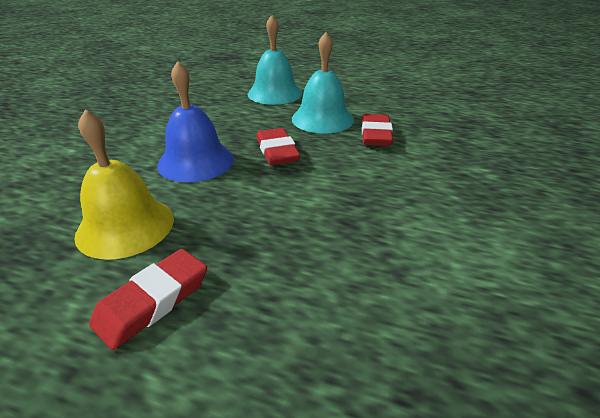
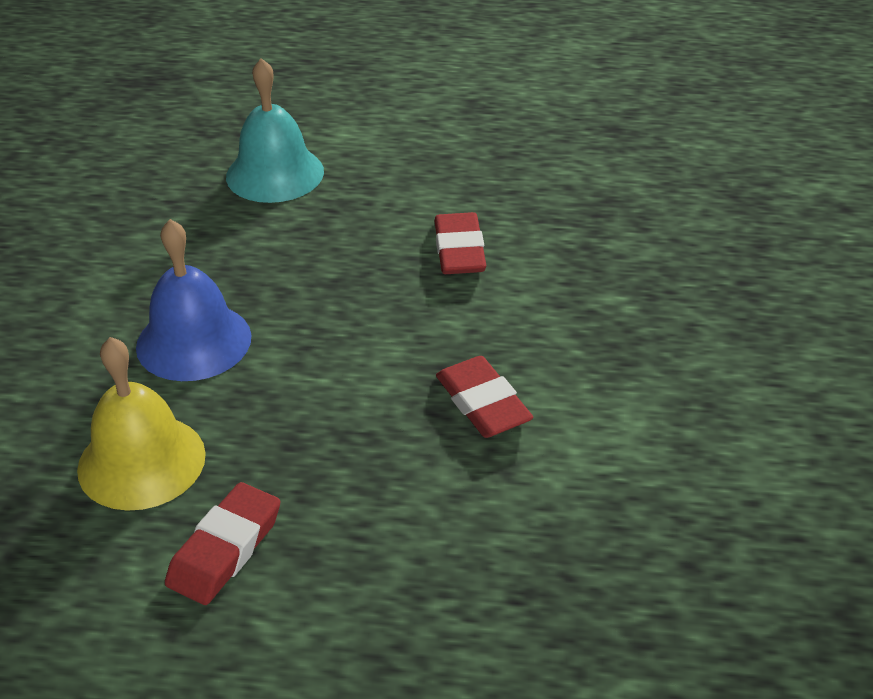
camera: 10 degrees left, 5 degrees up
red eraser [256,128,300,165] -> red eraser moved to [436,356,533,438]
turquoise bell [292,32,354,133] -> none

